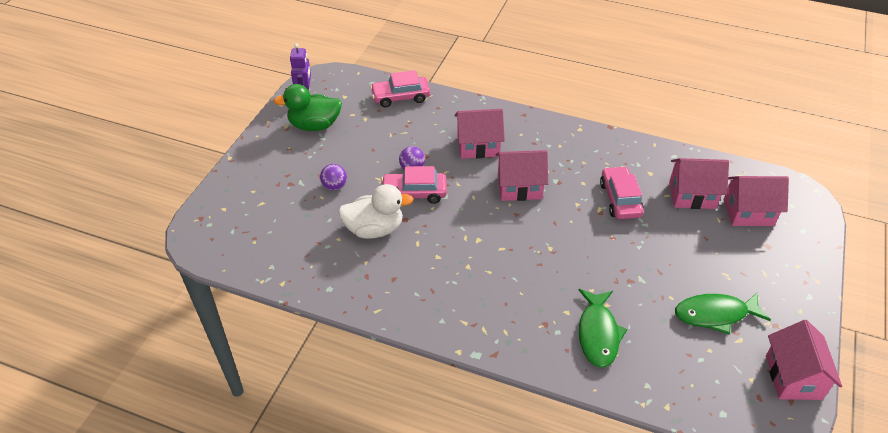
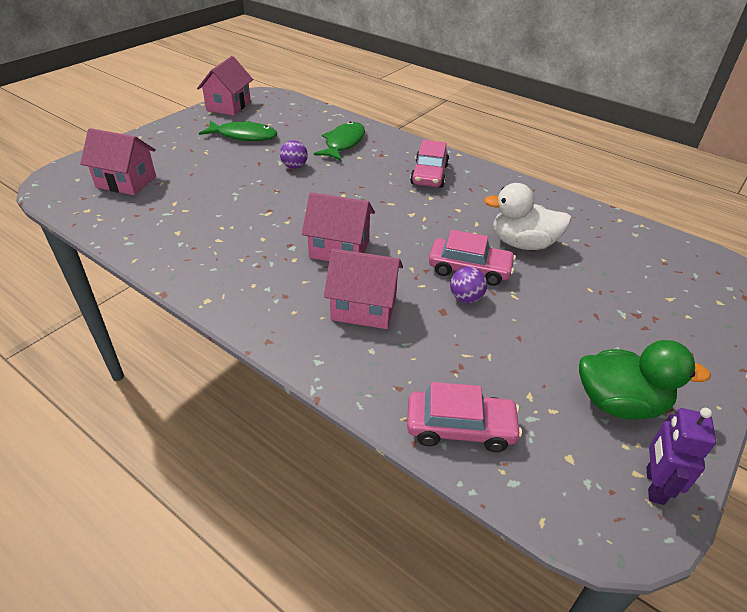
camera: 165 degrees left, 5 degrees down
purple ball [320,164,347,191] -> purple ball moved to [280,140,308,169]
pink car [600,166,644,219] -> pink car moved to [410,140,449,188]
pink house [669,158,729,209] -> none

